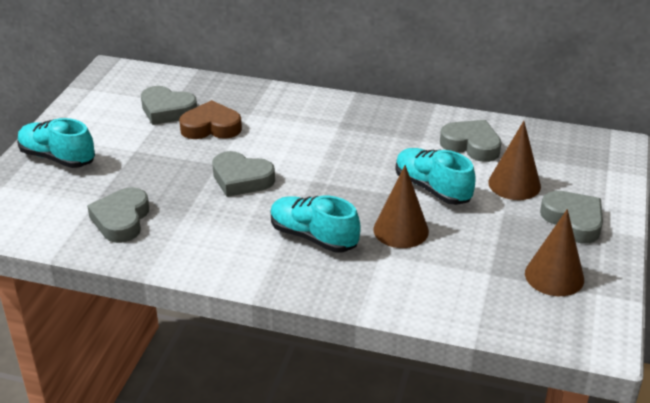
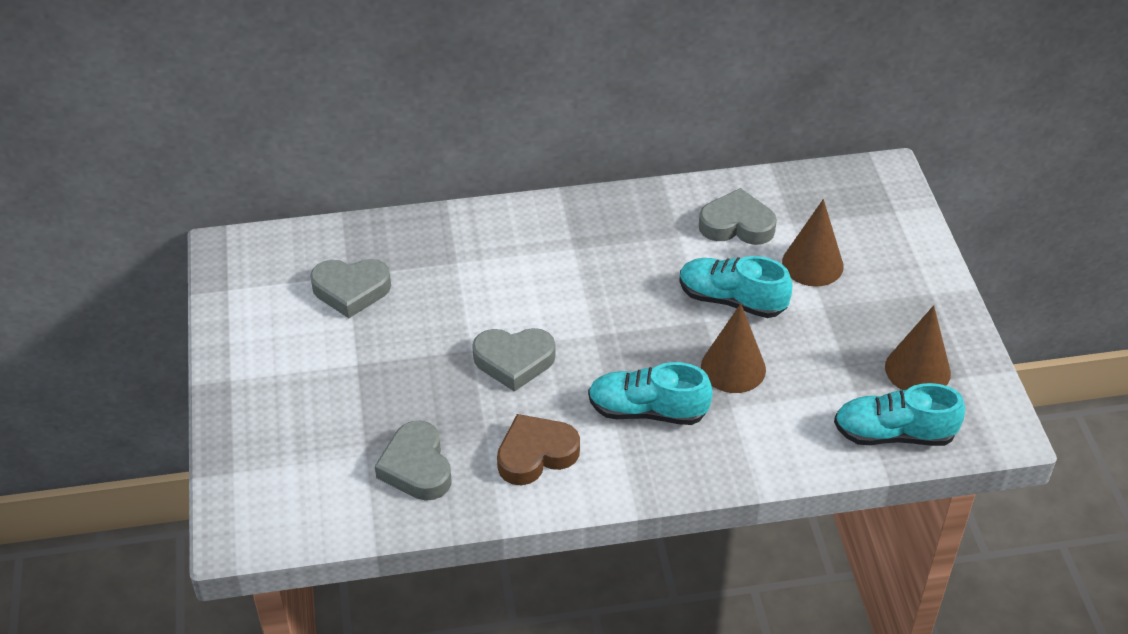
camera: 25 degrees left, 10 degrees up
turquoise shoe [17,118,95,168] -> turquoise shoe moved to [834,383,965,446]
brown heart [179,100,242,139] -> brown heart moved to [497,414,580,485]
grey heart [540,191,603,244] -> none

